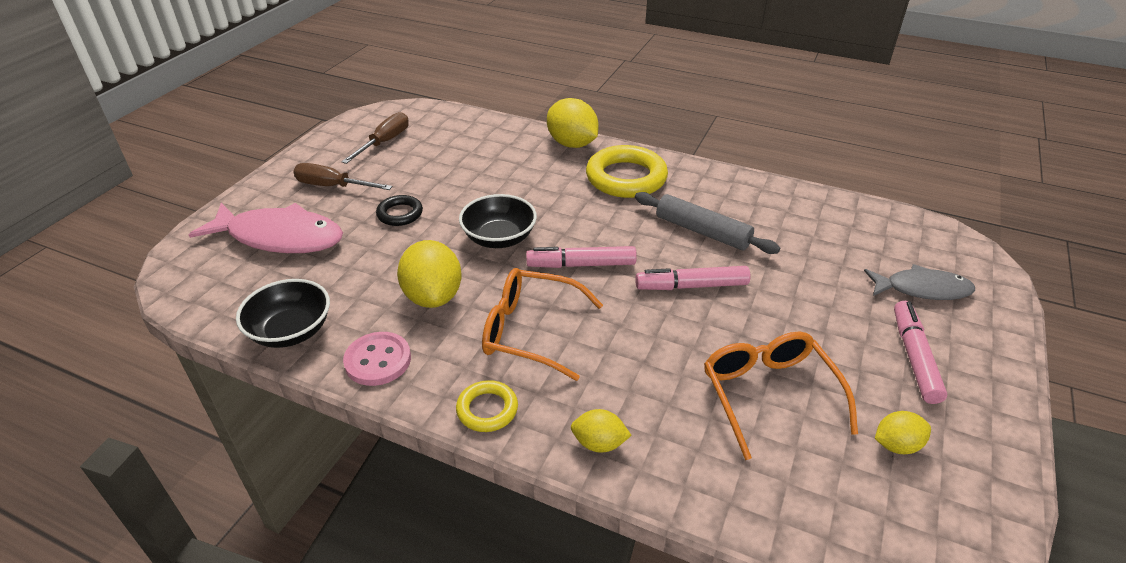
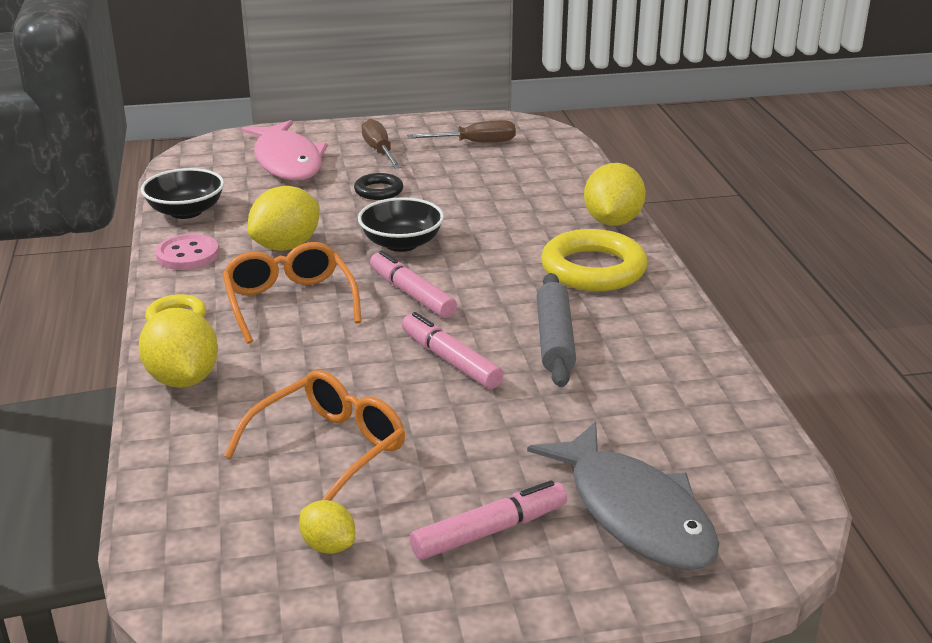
camera: 55 degrees right, 10 degrees down
yellow lemon [571,409,632,453] -> yellow lemon [139,308,218,388], size x1.81
grey fish [864,264,975,300] -> grey fish [527,422,719,570], size x1.59

